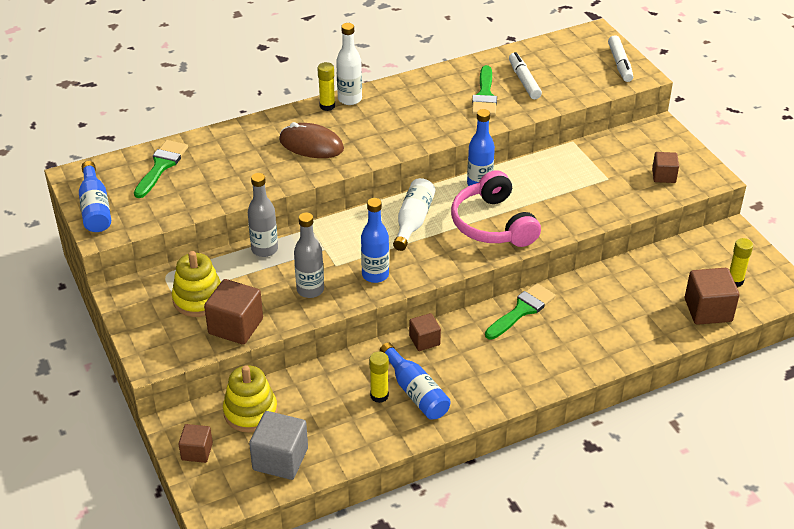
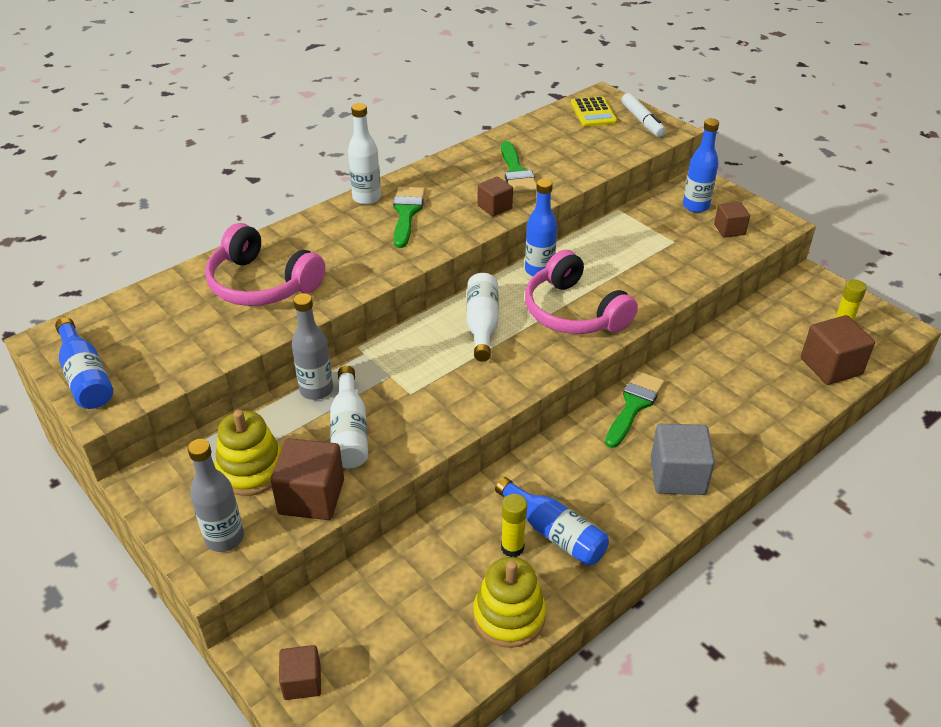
camera: 15 degrees left, 0 degrees up
green brush [134,140,188,198] -> green brush moved to [393,187,425,248]
yellow stacking toy [223,365,278,433] -> yellow stacking toy moved to [473,557,546,648]
grey cube [249,411,308,480] -> grey cube moved to [651,424,715,495]
brown mouse [279,122,344,158] -> none
grey bottle [294,212,324,298] -> grey bottle moved to [188,439,244,552]
yellow glue stick [317,62,335,111] -> none
blue bottle [361,198,389,283] -> blue bottle moved to [683,118,719,213]
brown cube [409,313,441,351] -> brown cube moved to [478,177,513,216]
white marker [509,52,542,99] -> none
none -> pink headphones [205,223,325,306]
none -> white bottle [330,366,368,469]
none -> yellow calculator [571,96,617,127]

